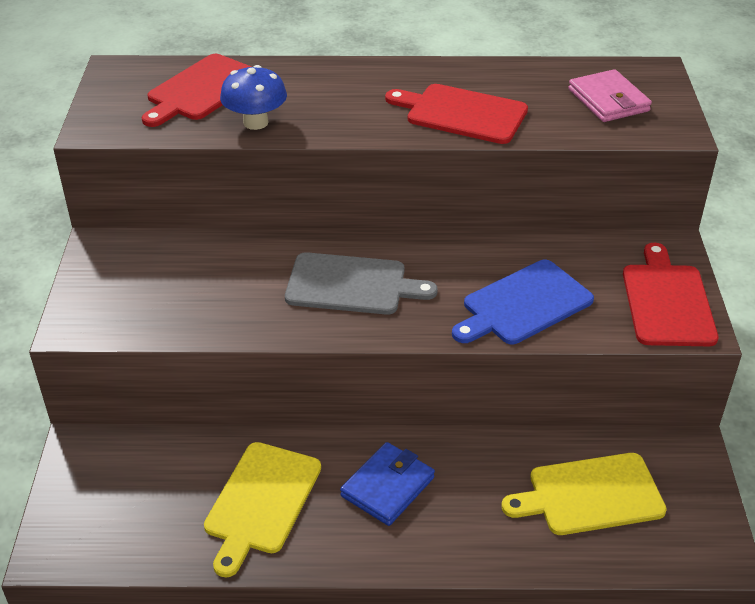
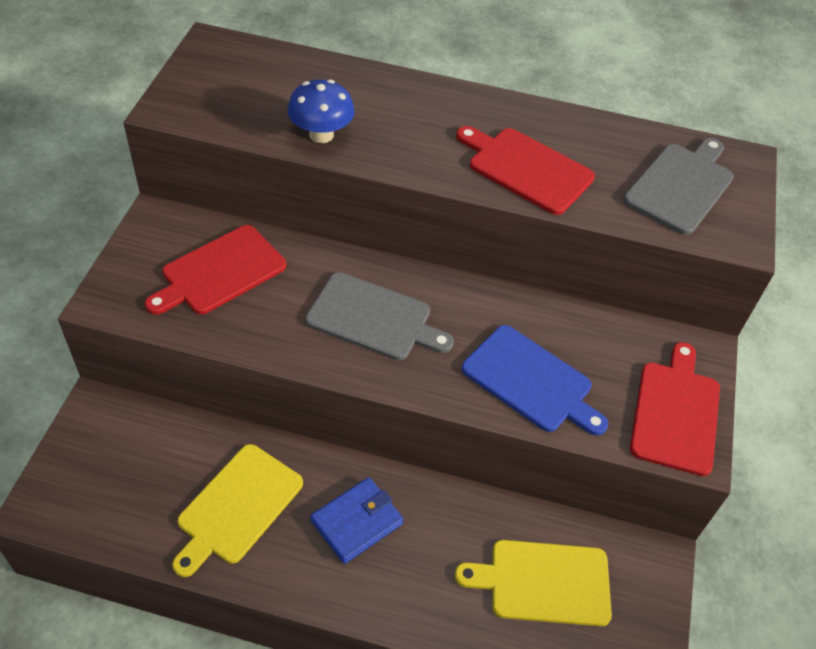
camera: 10 degrees right, 10 degrees up
red cutting board [142,54,252,127] -> red cutting board moved to [145,225,286,315]
blue cutting board [452,260,594,344] -> blue cutting board turned 120 degrees counterclockwise [462,325,608,436]
pink wallet [568,69,652,122] -> grey cutting board [623,138,734,235]

